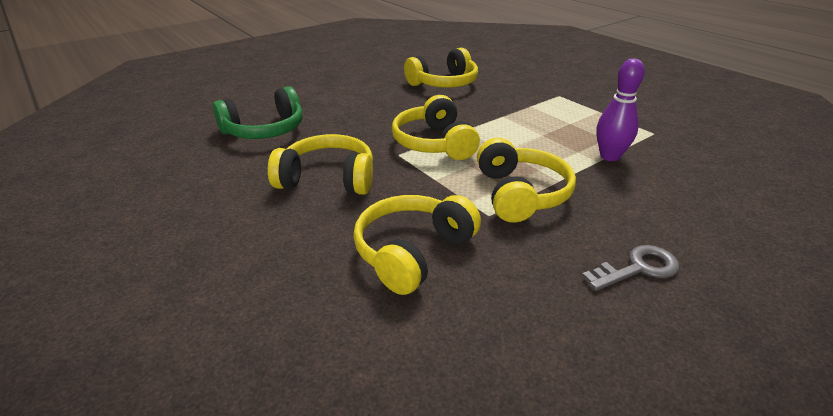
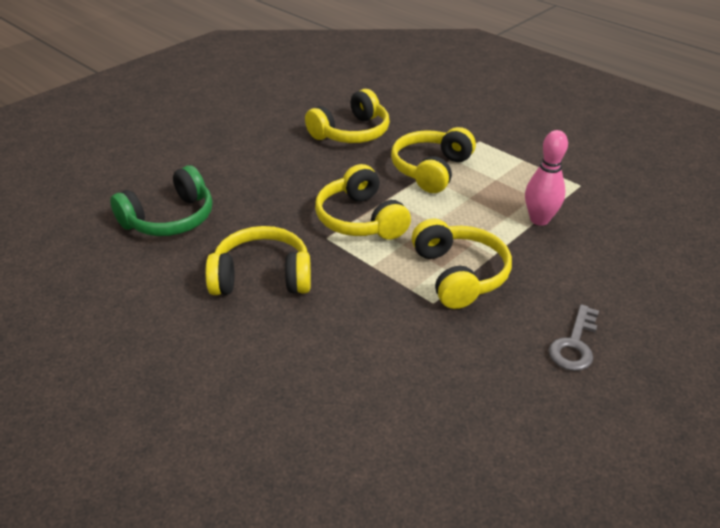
camera: 10 degrees left, 5 degrees up
yellow headphones [353,195,481,295] -> yellow headphones moved to [391,127,476,193]
grey key [582,245,679,291] -> grey key turned 150 degrees clockwise [549,304,599,371]
purple bowling pin [596,58,645,161] -> pink bowling pin [525,130,568,226]

